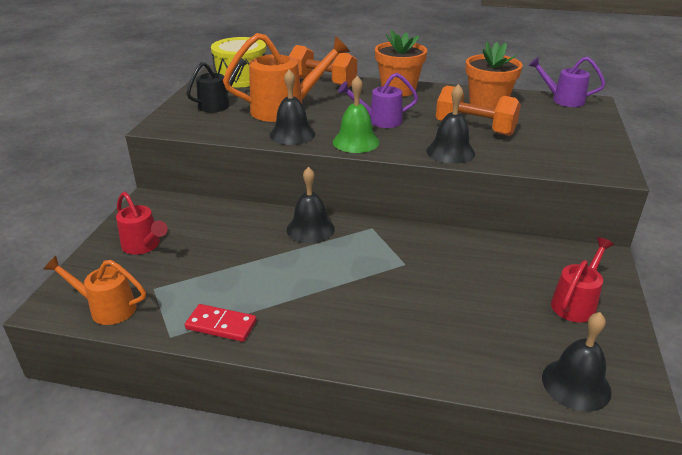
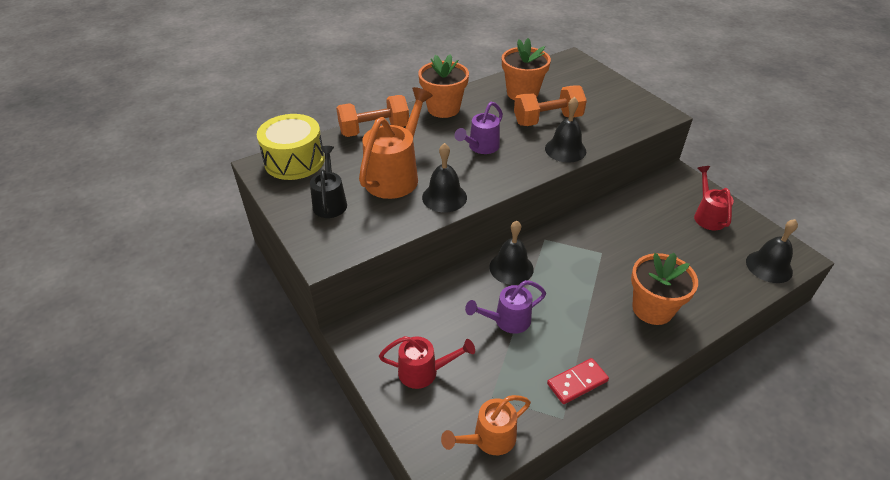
camera: 45 degrees left, 10 degrees up
green bell [333,76,380,153] -> none
purple watering can [528,57,605,107] -> purple watering can moved to [465,280,546,334]
none -> orange flower pot [631,253,698,325]

